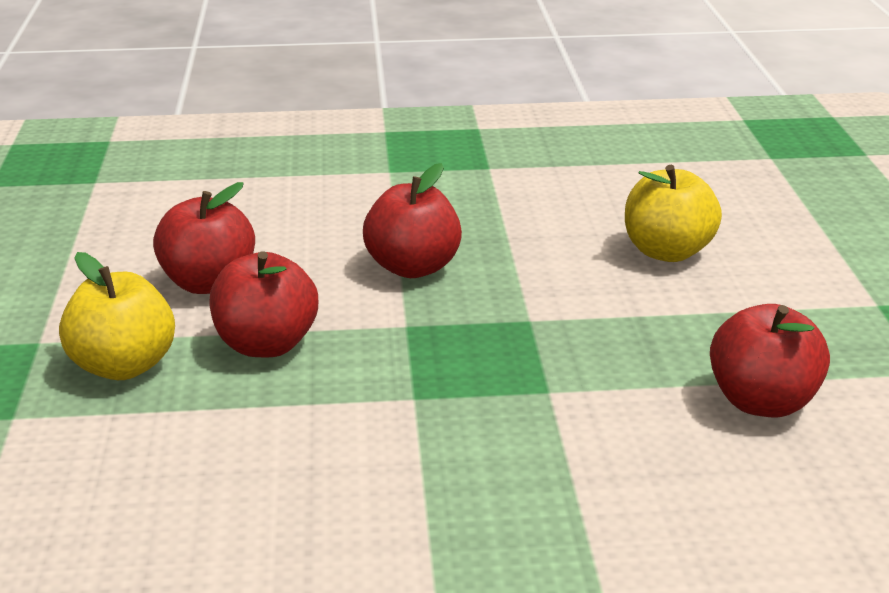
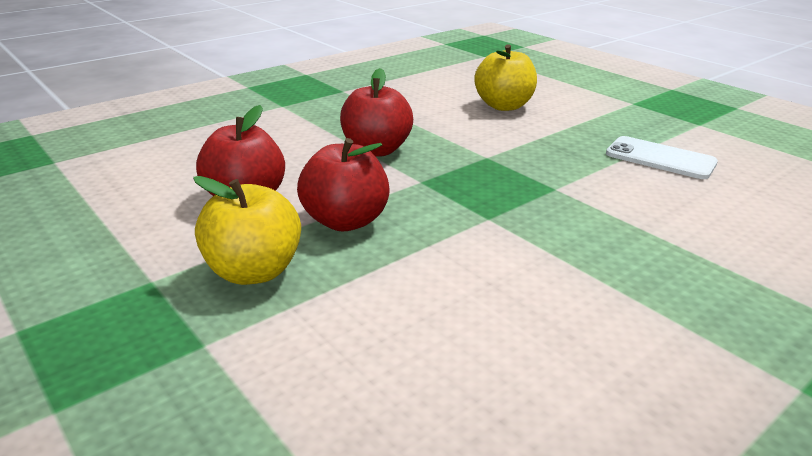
camera: 35 degrees left, 0 degrees up
red apple [710,304,830,418] -> white phone [606,136,718,179]

